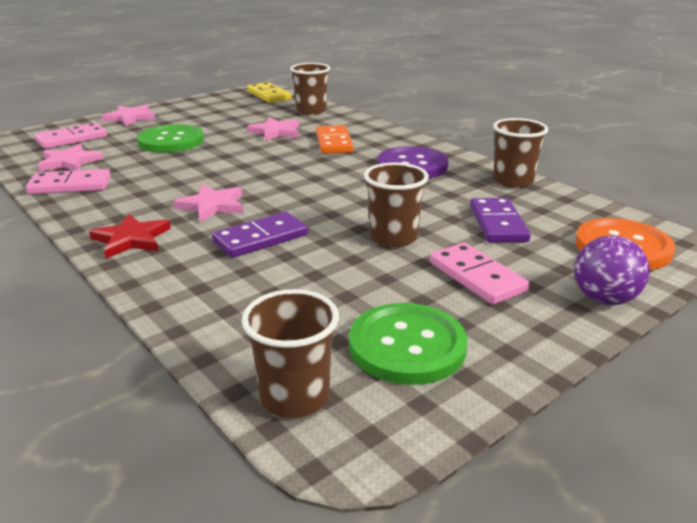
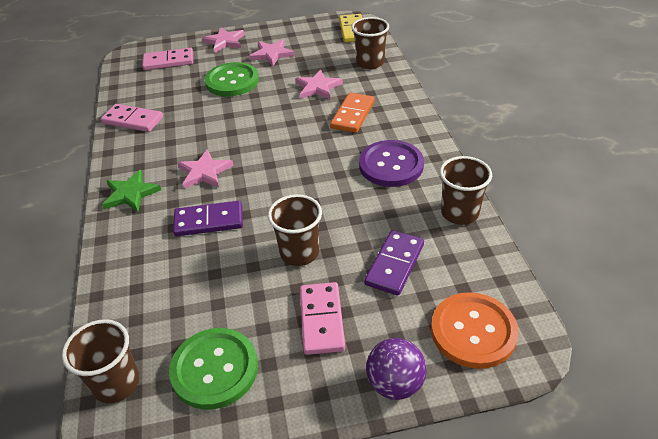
camera: 30 degrees right, 15 degrees up
pink star [38,144,103,171] -> pink star moved to [249,39,295,66]
red star [89,214,171,259] -> green star [102,170,161,212]

